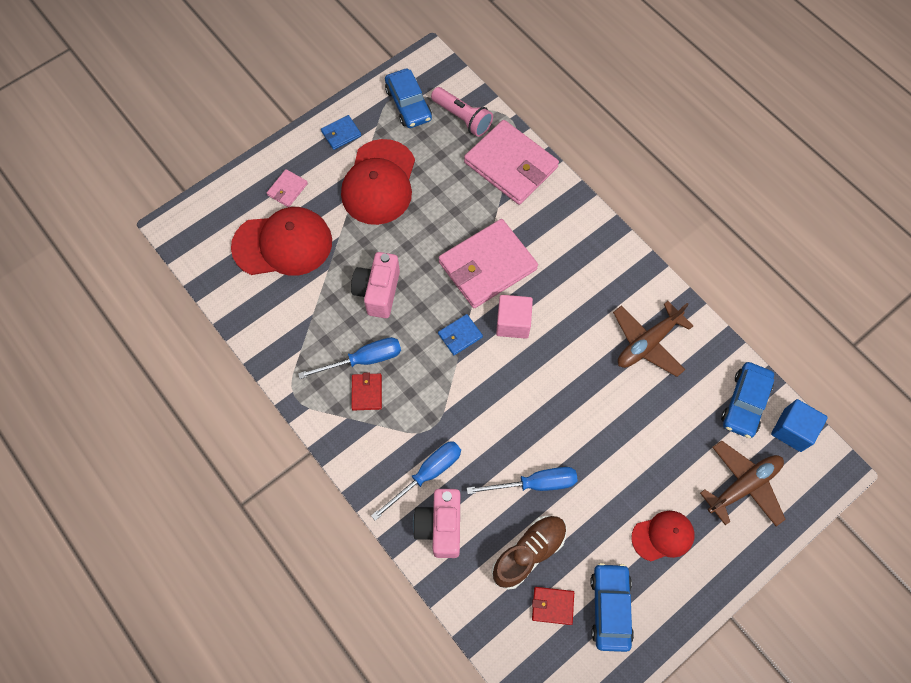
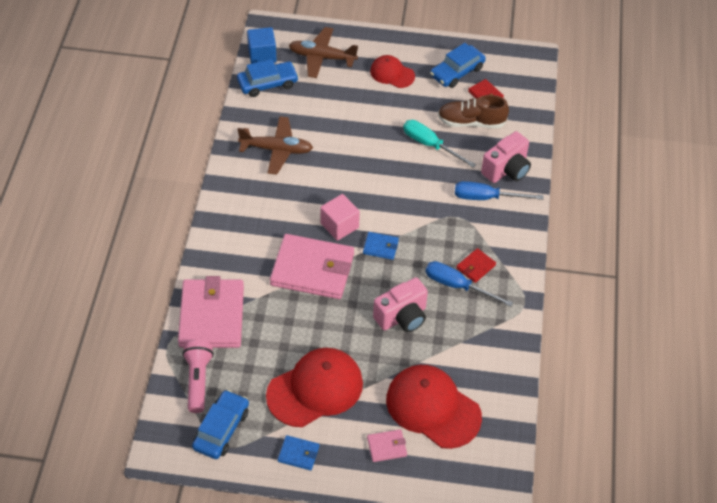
camera: 135 degrees left, 15 degrees down
blue screwdriver [467,467,578,494] -> turquoise screwdriver [403,120,476,168]

